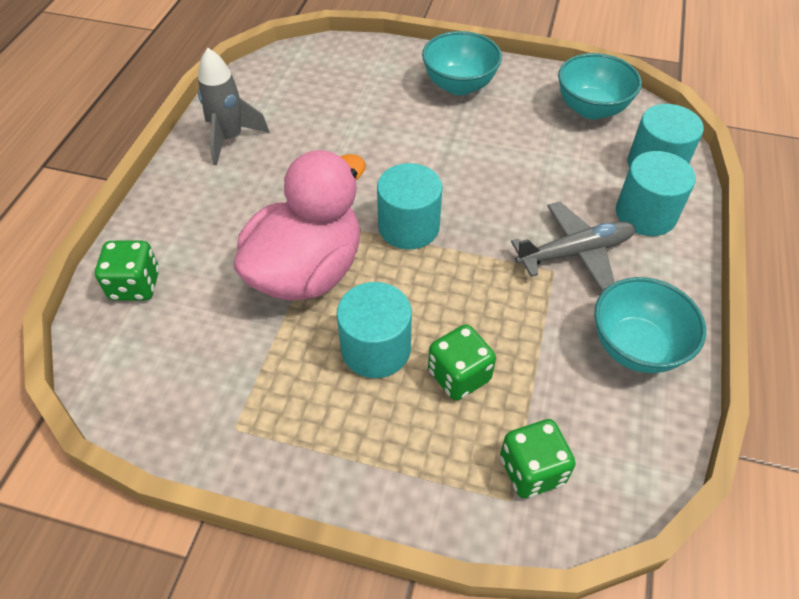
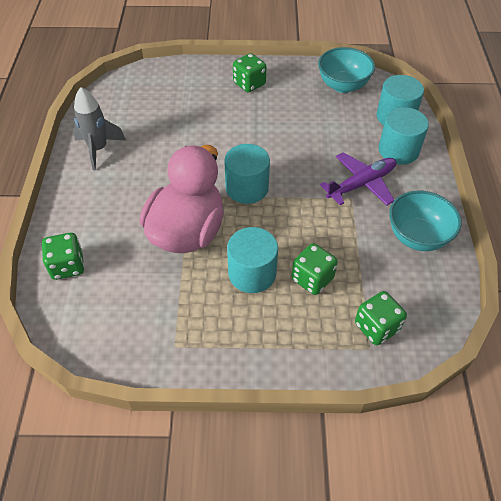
camera: 15 degrees left, 0 degrees up
turquoise bowl [422,31,502,95] -> green dice [233,53,267,92]
grey plane [511,202,635,291] -> purple plane [320,152,397,206]

